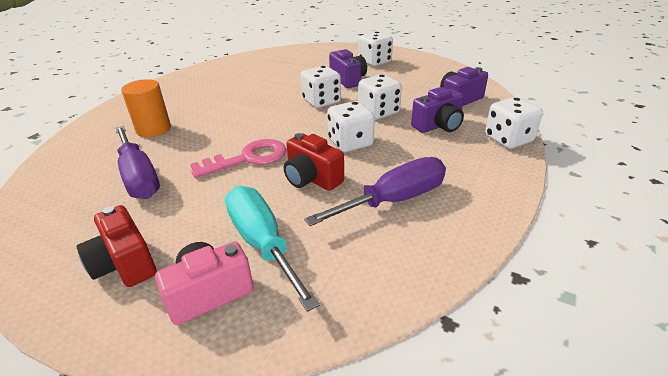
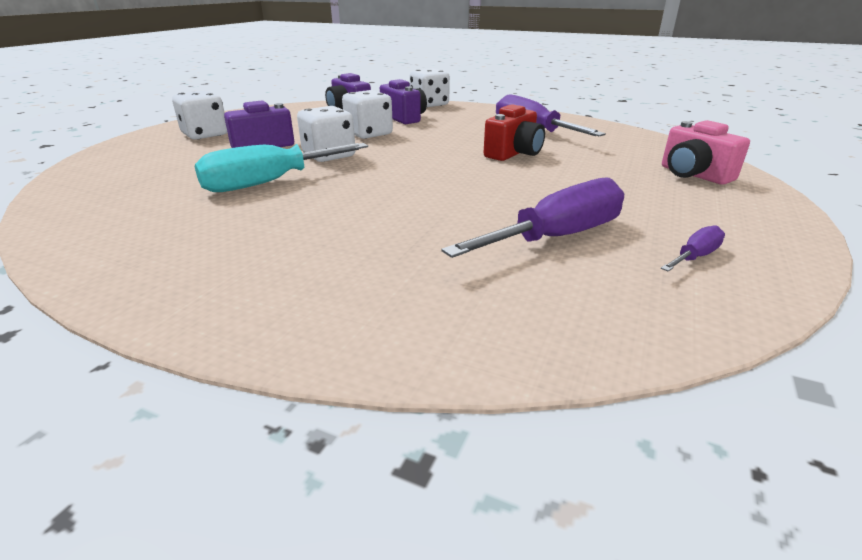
camera: 95 degrees left, 5 degrees down
red camera [77,205,157,287] -> none
orange cylinder [121,79,171,137] -> none
pink key [190,139,286,178] -> none
turquoise screwdriver [225,186,320,312] -> turquoise screwdriver moved to [195,143,368,192]
white dice [327,101,375,152] -> none
none -> purple screwdriver [661,225,725,272]

